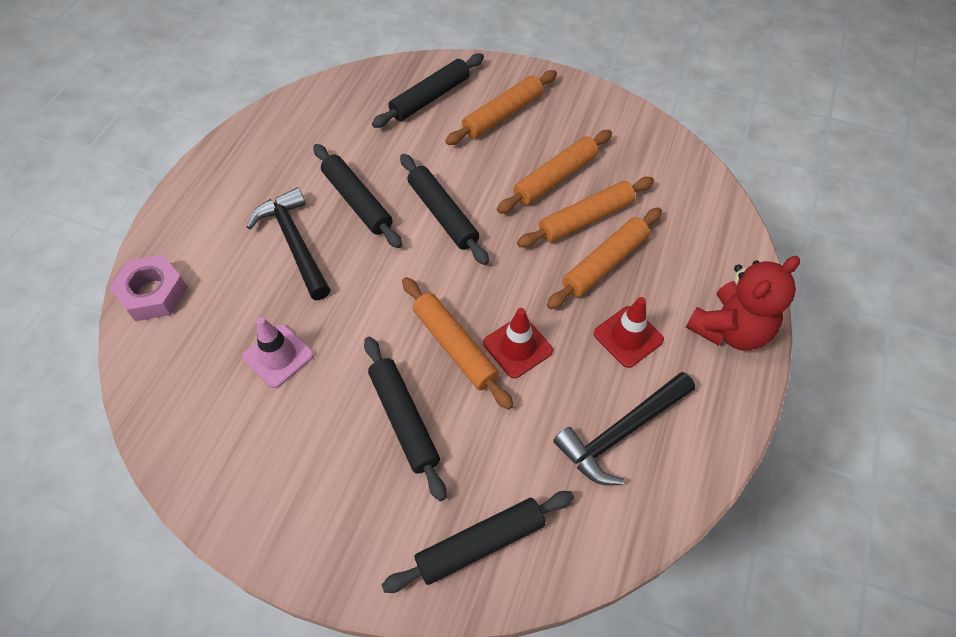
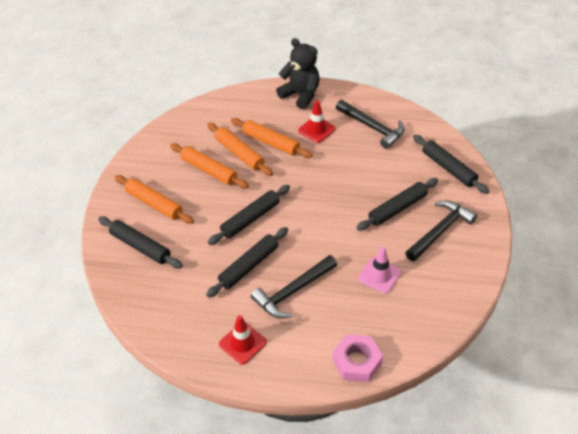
camera: 100 degrees left, 10 degrees down
orange rolling pin [402,277,513,410] -> none
red traffic cone [483,308,553,378] -> red traffic cone moved to [219,315,267,364]
red teddy bear [686,256,800,351] -> black teddy bear [276,38,320,109]
none -> black hammer [405,201,477,262]

